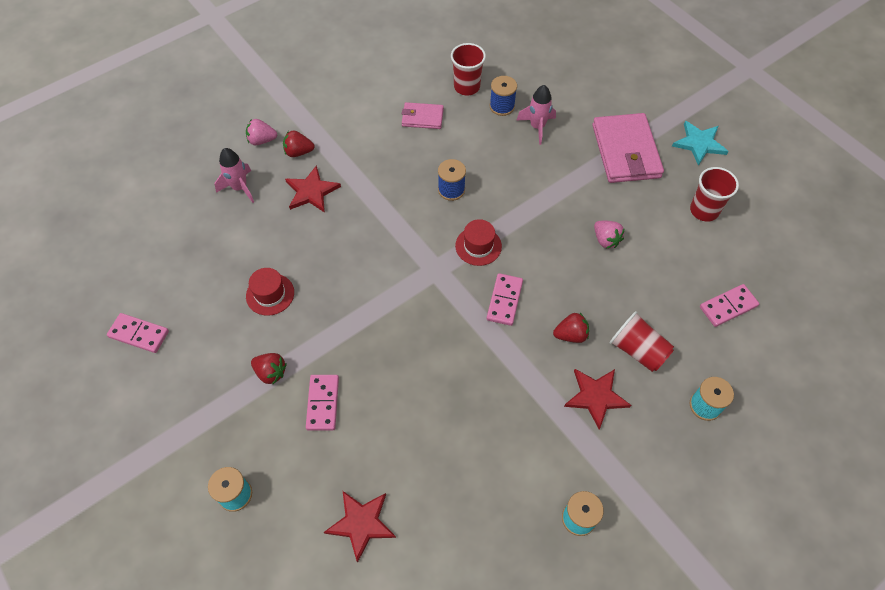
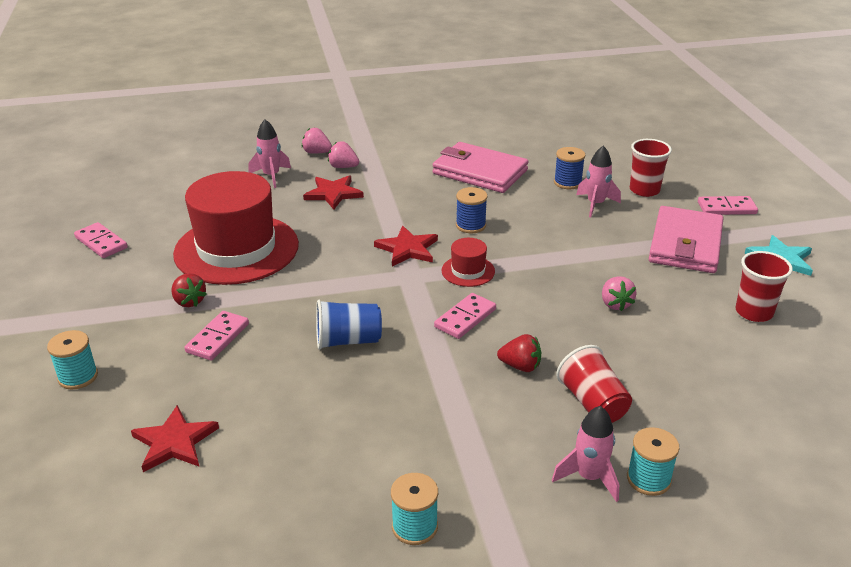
camera: 25 degrees right, 25 degrees down
red hat [246,268,294,316] -> red hat [173,171,299,285], size x2.39
red strawberry [283,130,315,157] -> pink strawberry [328,141,359,168]
pink wallet [402,102,444,129] -> pink wallet [432,142,529,193], size x1.89
red cup [451,43,486,96] -> red cup moved to [630,139,672,197]
red star [564,369,631,429] -> red star moved to [374,226,438,266]
pink domino [700,284,759,327] -> pink domino moved to [698,196,758,215]
none -> blue cup [316,300,382,350]
none -> pink rocket [552,406,619,502]

